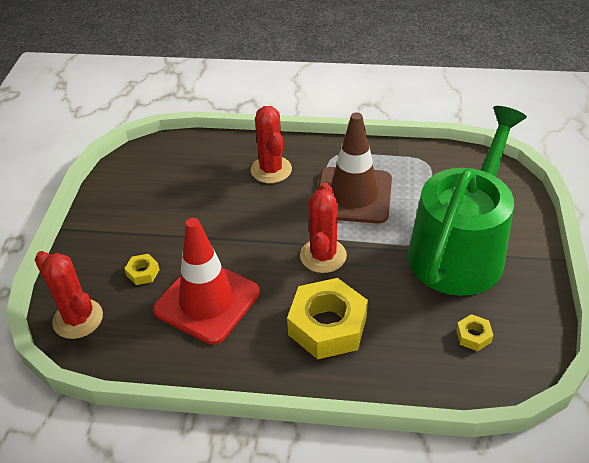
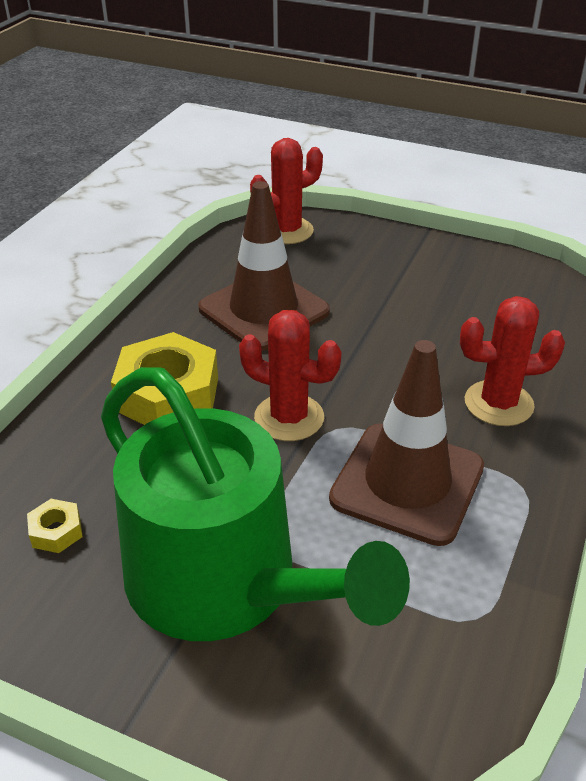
camera: 105 degrees right, 5 degrees down
yellow nut [124,254,159,285] -> none
red traffic cone [153,218,260,345] -> brown traffic cone [198,181,330,351]

